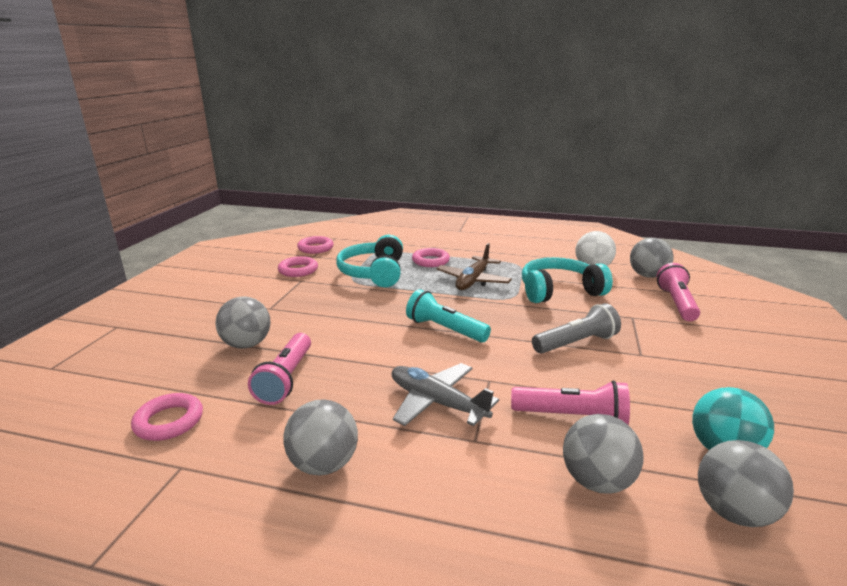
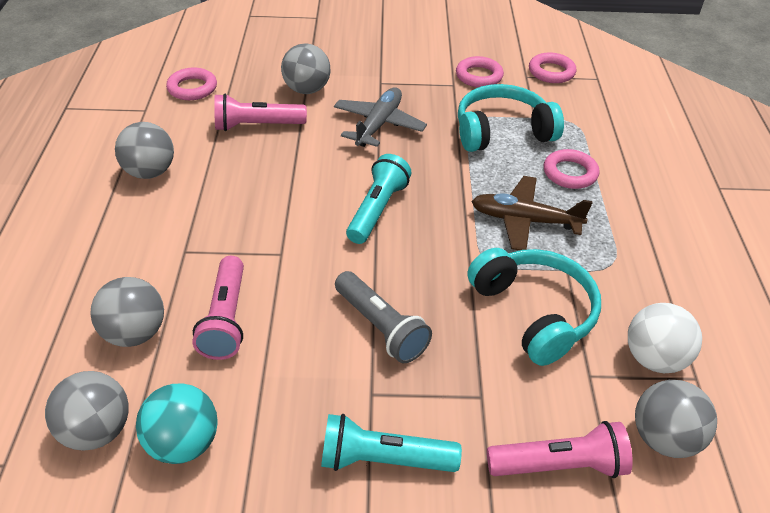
camera: 75 degrees right, 20 degrees up
grey plane [392,363,499,426] -> grey plane moved to [334,87,427,147]
none -> turquoise flashlight [321,414,462,472]

